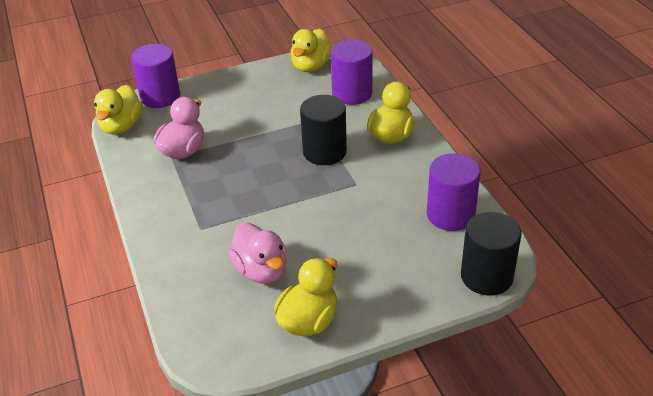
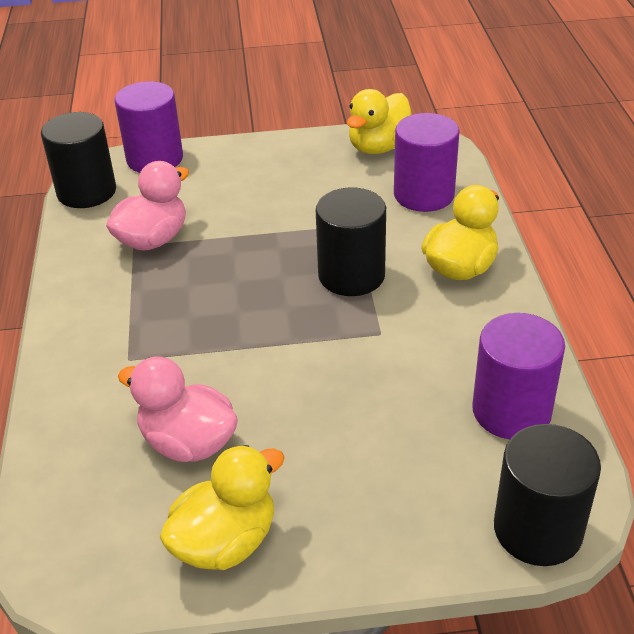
camera: 15 degrees right, 0 degrees up
yellow duck [94,85,143,134] -> black cylinder [41,112,116,208]
pink duck [229,223,287,284] -> pink duck turned 135 degrees clockwise [118,357,238,462]

